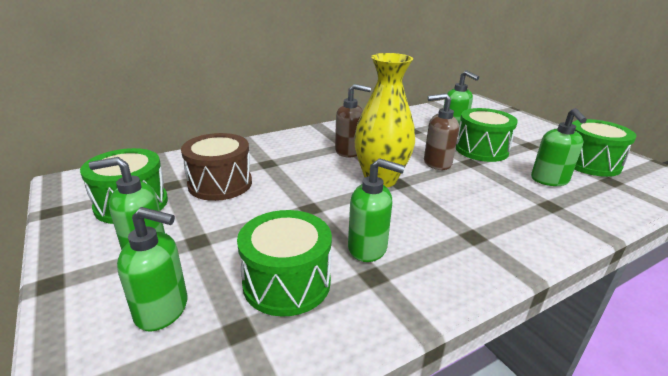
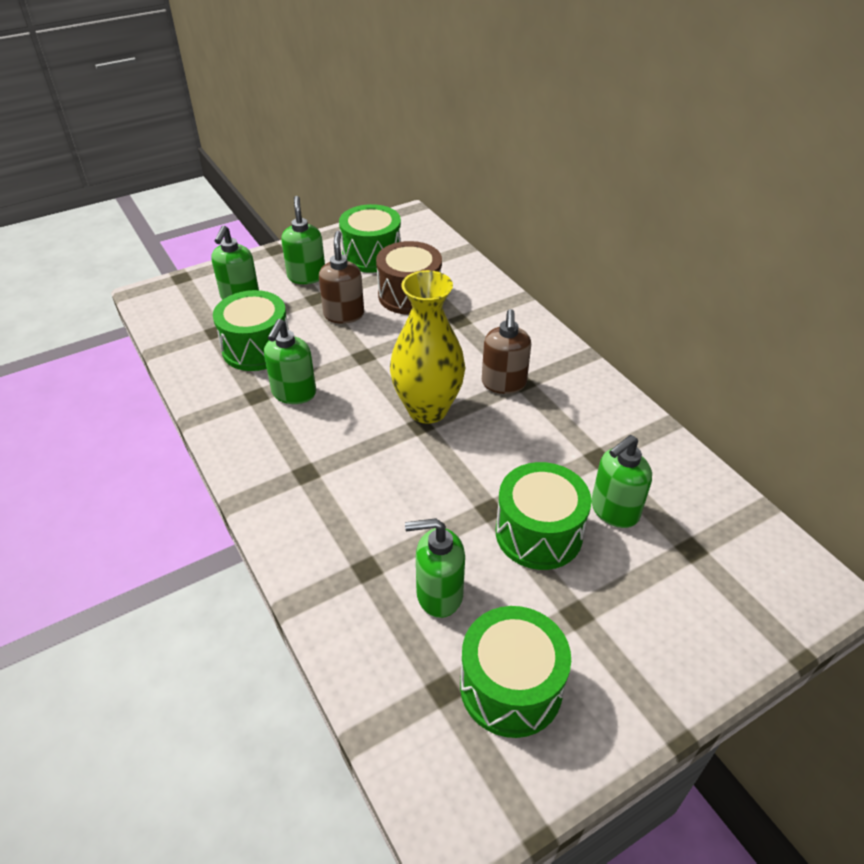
camera: 90 degrees right, 15 degrees up
brown soap dispenser [424,93,459,170] -> brown soap dispenser moved to [319,231,364,324]

